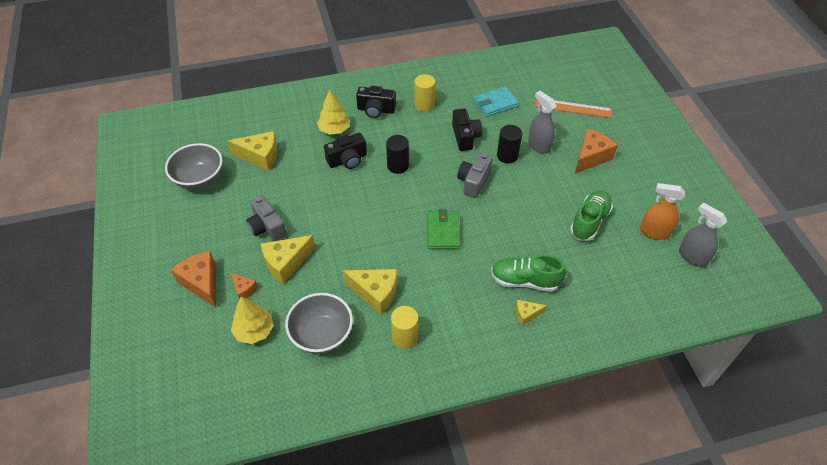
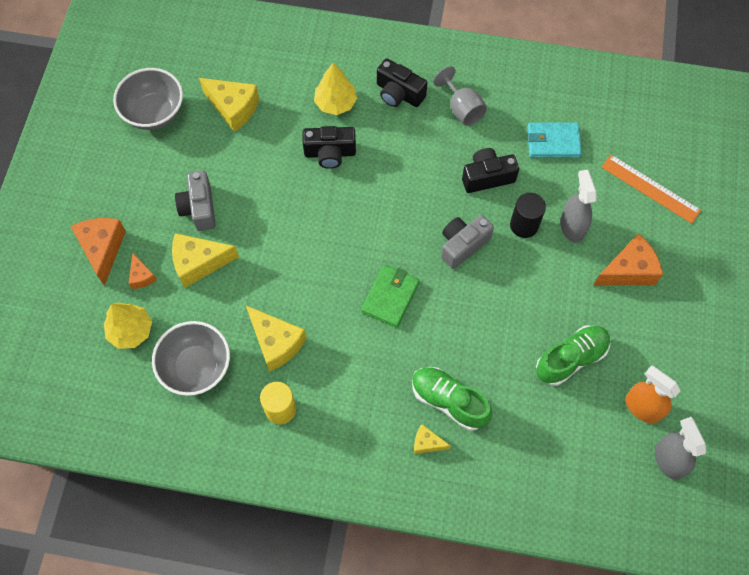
camera: 25 degrees right, 15 degrees up
black cylinder [386,135,409,174] -> none
yellow cylinder [414,74,435,112] -> grey goblet [433,66,487,126]
black camera [452,109,482,151] -> black camera turned 120 degrees counterclockwise [462,148,519,193]

